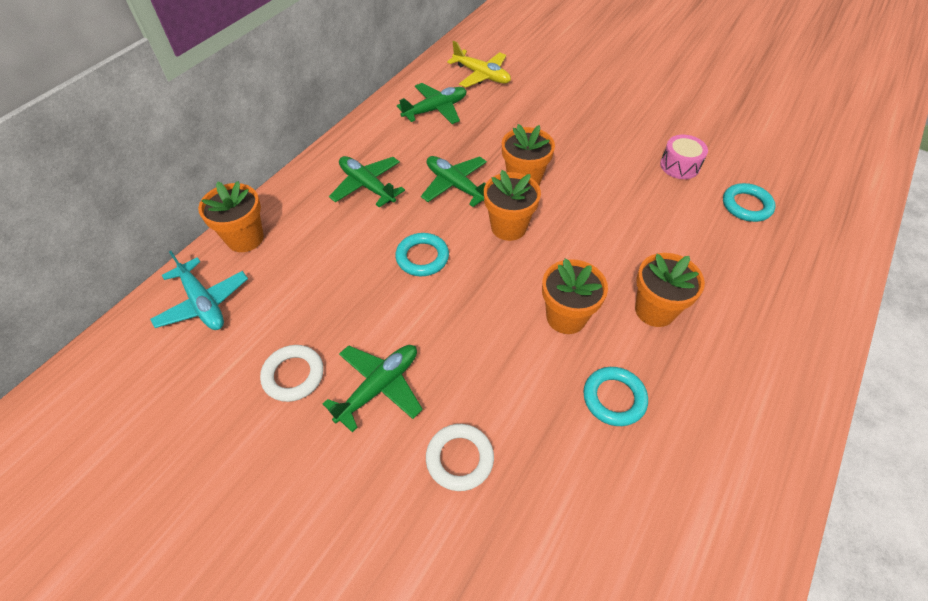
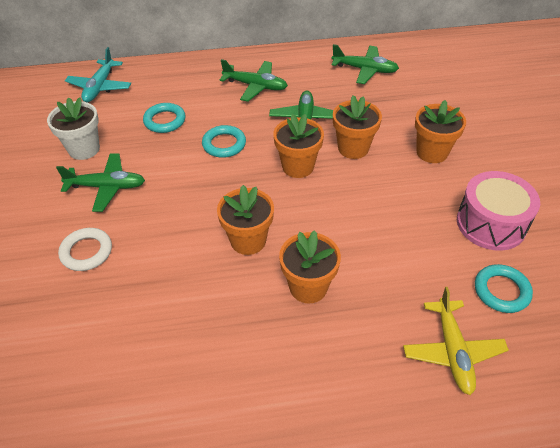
camera: 50 degrees right, 5 degrees down
orange flower pot [198,181,264,252] -> orange flower pot moved to [415,100,466,163]
white ring [260,345,324,402] -> white flower pot [47,97,100,160]
green plane [329,156,405,207] -> green plane turned 105 degrees clockwise [219,59,288,102]
yellow plane [447,41,511,88] -> yellow plane moved to [403,287,509,395]
turquoise ring [583,367,648,426] -> turquoise ring moved to [143,103,185,133]
pink drum [660,135,708,179] -> pink drum [457,171,540,251], size x1.62

